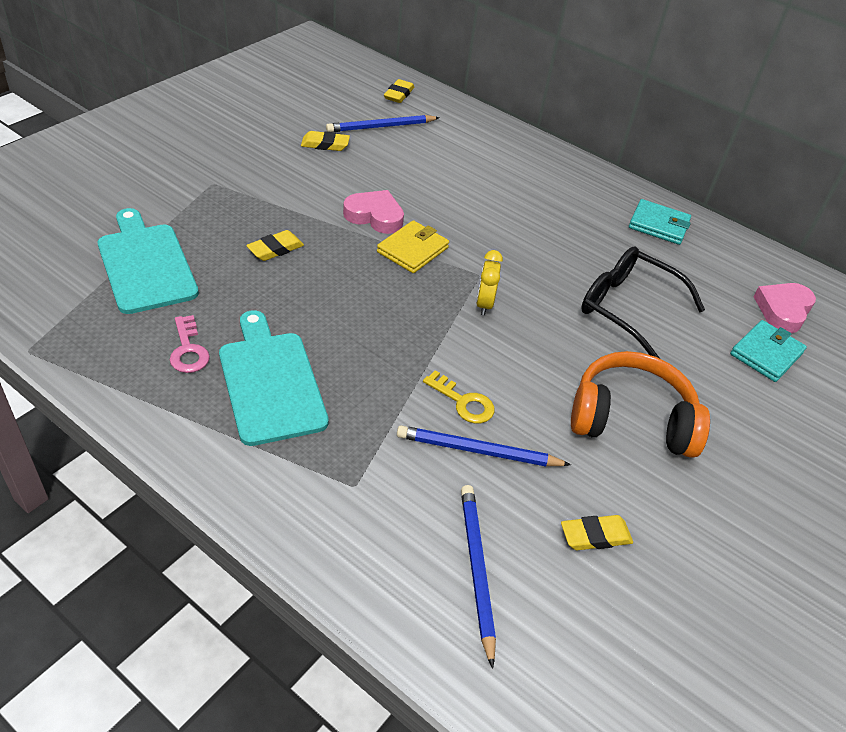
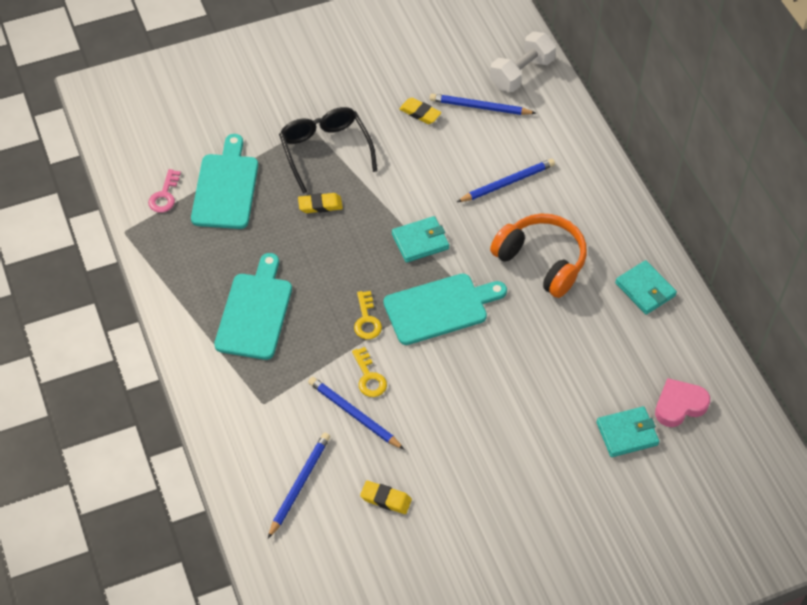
camera: 35 degrees right, 10 degrees up
pink key [170,315,210,373] -> pink key moved to [148,169,181,213]
pink heart [343,190,404,234] -> none
yellow wallet [377,220,449,273] -> turquoise wallet [392,216,449,263]
yellow eraser [384,79,414,103] -> white dumbbell [490,31,556,92]
yellow clock [476,250,503,316] -> turquoise cutting board [383,273,507,345]
orange headphones [571,351,710,458] -> orange headphones moved to [490,214,587,298]
black glasses [581,246,705,359] -> black glasses moved to [279,107,377,194]
none -> yellow key [354,291,382,339]
none -> blue pencil [457,159,555,202]

